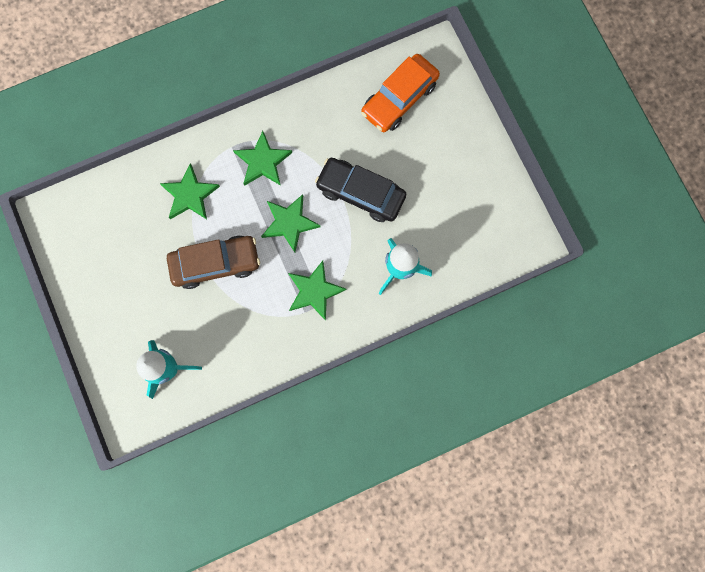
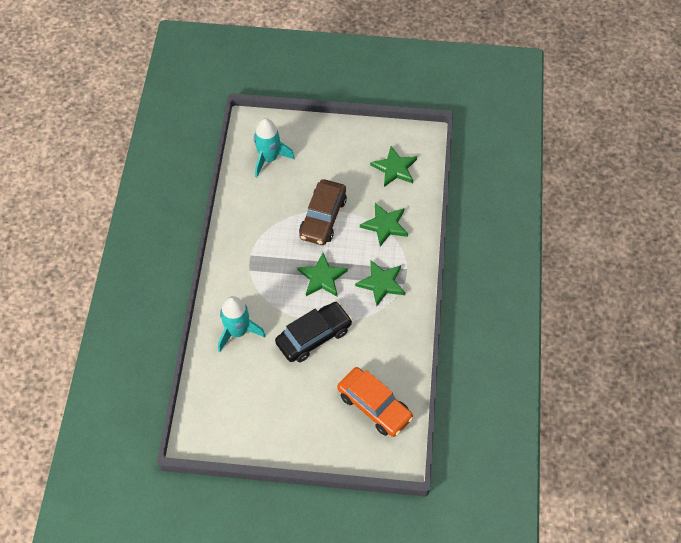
camera: 120 degrees right, 20 degrees down
green star [288,261,346,321] -> green star moved to [370,146,417,187]
orange car [361,54,440,132] -> orange car turned 150 degrees clockwise [337,367,414,437]

